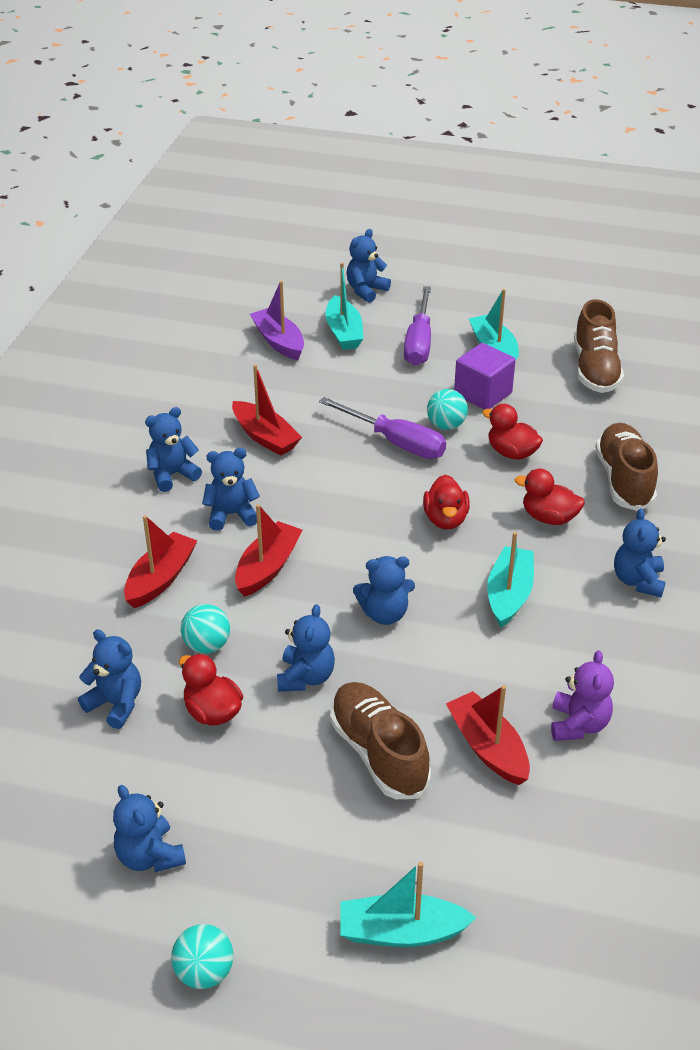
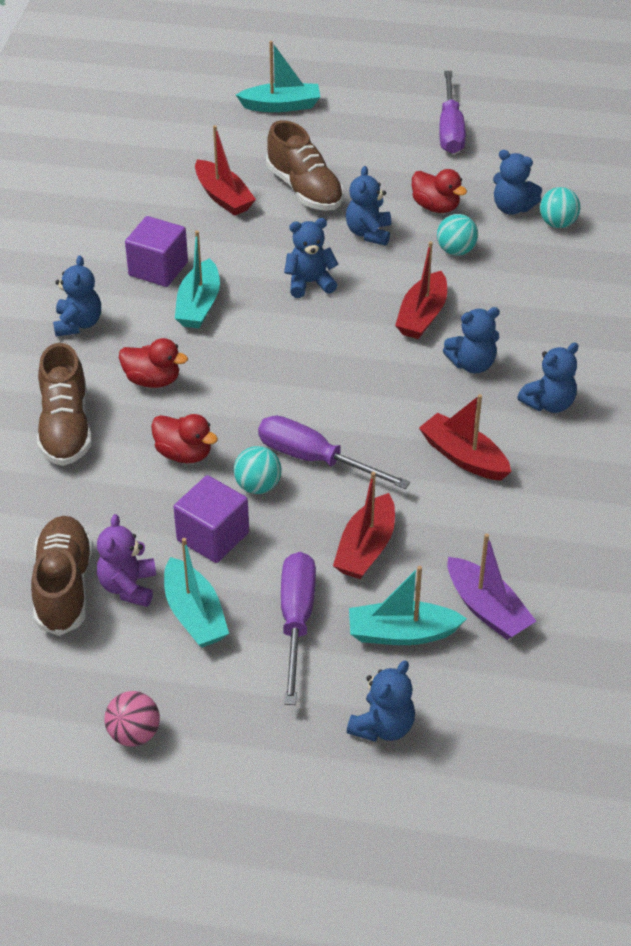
camera: 175 degrees right, 5 degrees up
blue teddy bear [113,785,186,872] -> purple screwdriver [439,71,466,154]
red boat [124,515,197,608] -> red boat moved to [333,472,395,579]
turquoise ball [171,924,233,989] -> turquoise ball moved to [540,187,580,228]
turquoise boat [325,263,363,350] -> turquoise boat turned 75 degrees counterclockwise [349,566,467,645]
red duck [423,475,470,530] -> none
purple teddy bear [551,650,614,741] -> purple teddy bear moved to [97,514,156,607]
none -> pink ball [104,691,160,747]
none -> purple cube [125,216,188,287]

